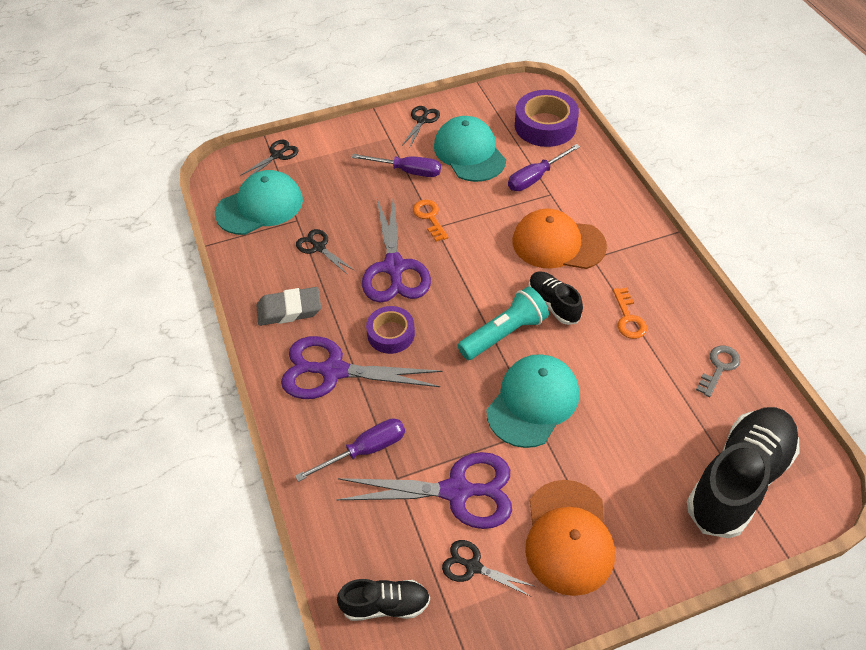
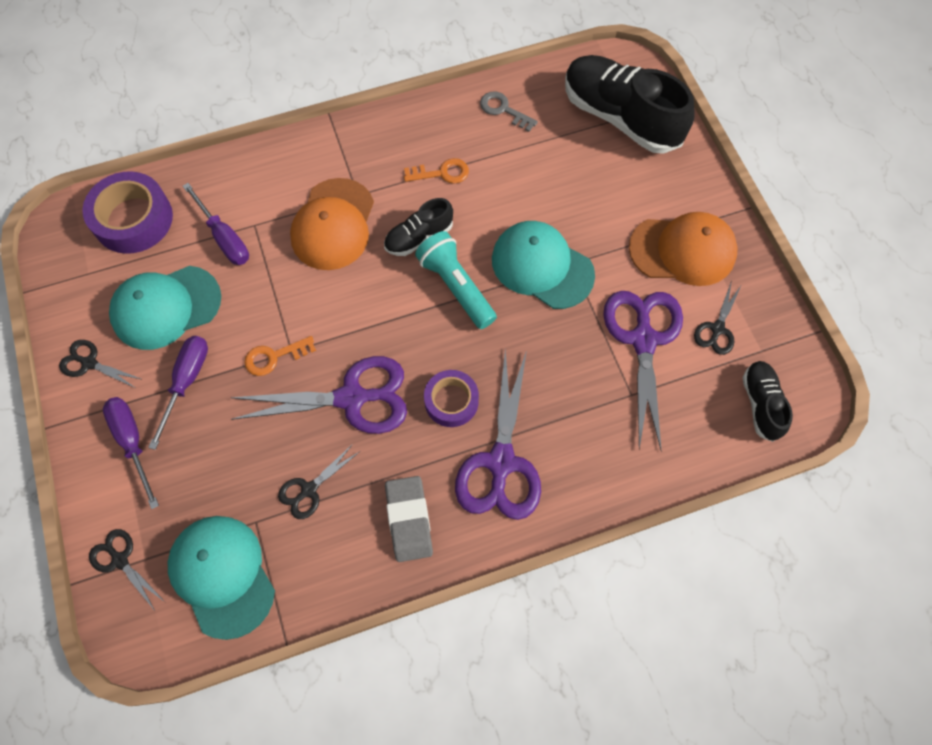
camera: 90 degrees left, 15 degrees up
purple screwdriver [295,418,405,482] -> purple screwdriver moved to [103,397,159,509]

